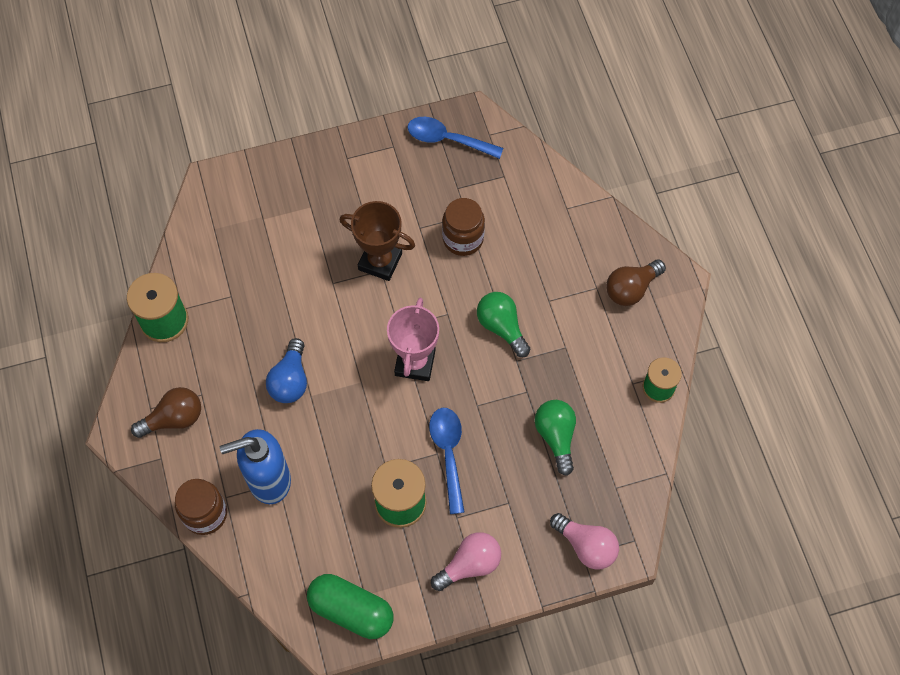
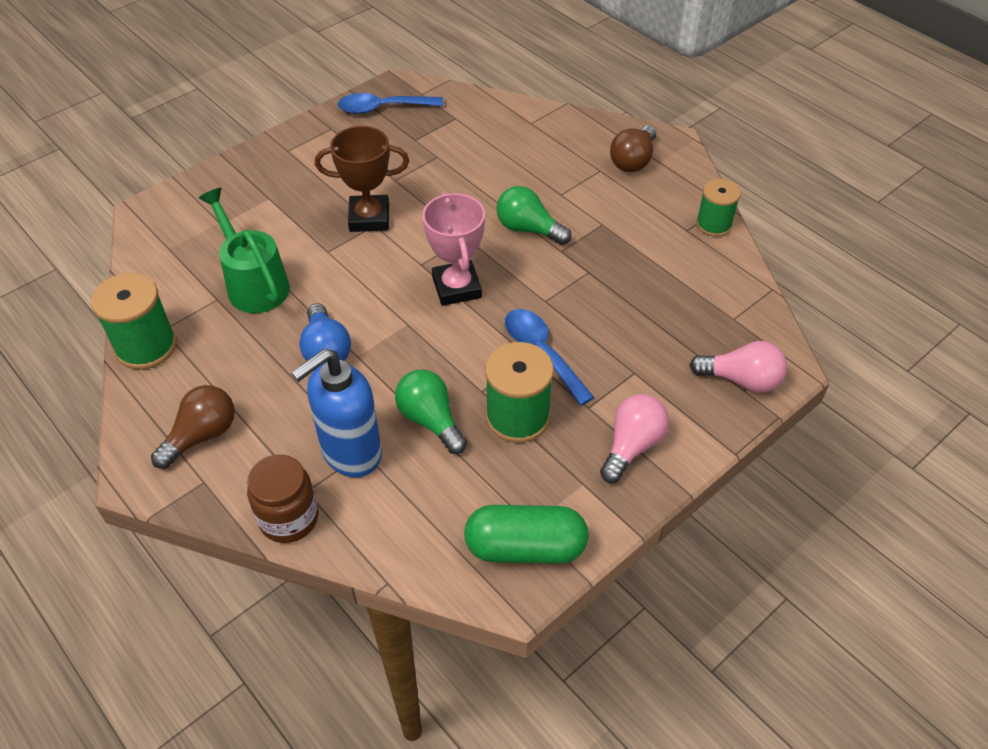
camera: 25 degrees left, 15 degrees down
brown jar [442,198,485,256] -> none
green light bulb [535,400,576,476] -> green light bulb moved to [395,370,467,454]
none -> green watering can [199,188,290,313]

